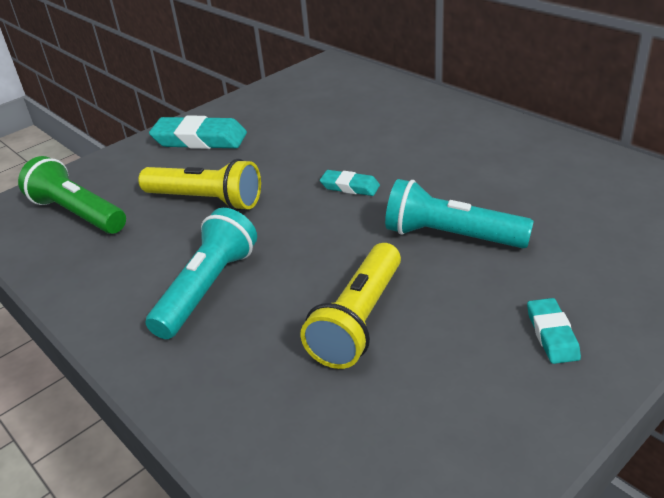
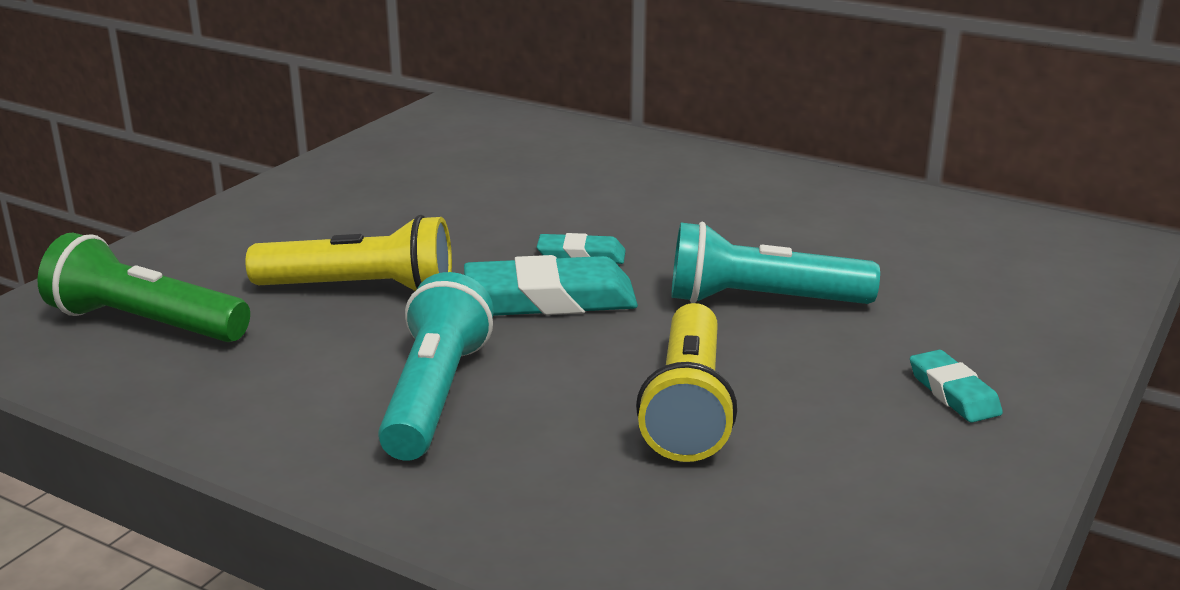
camera: 20 degrees left, 10 degrees down
turquoise eraser [149,116,247,149] -> turquoise eraser moved to [464,255,638,316]

